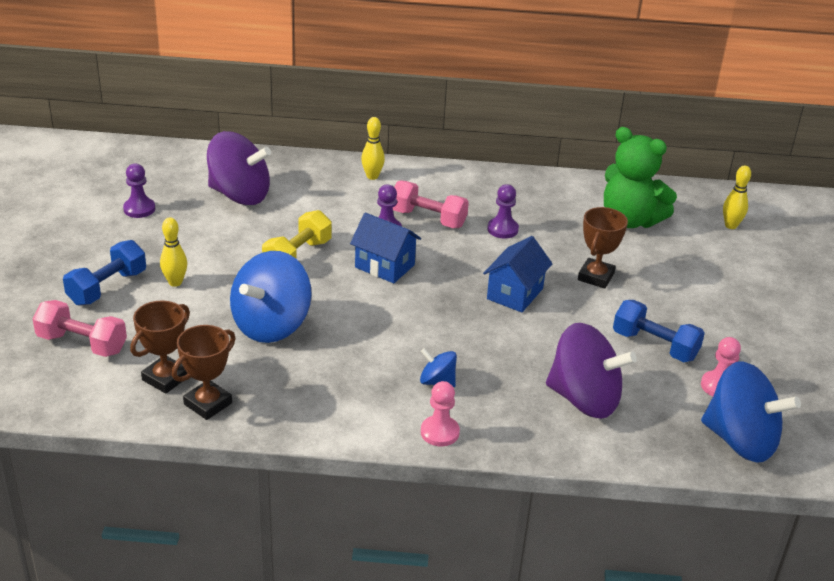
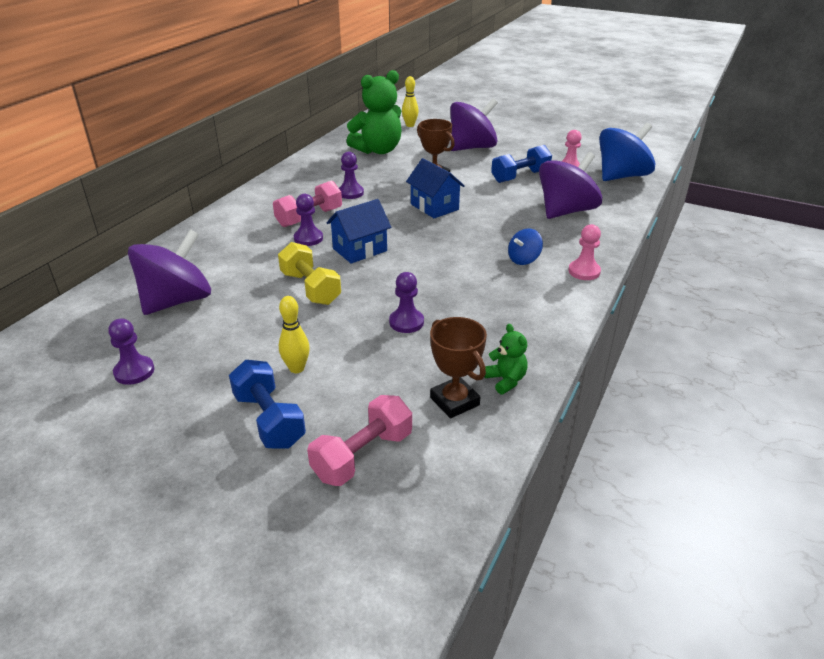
camera: 65 degrees left, 0 degrees up
brown trophy [172,325,236,420] -> green teddy bear [484,324,528,395]
blue spinning top [230,251,312,343] -> purple pawn [389,272,424,333]
yellow bowling pin [361,117,385,180] -> none
none -> purple spinning top [450,98,498,151]

